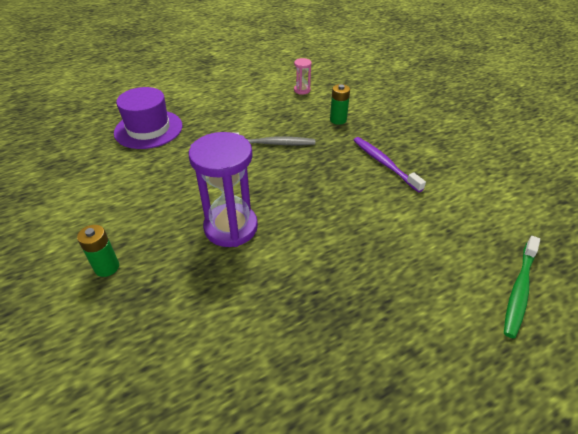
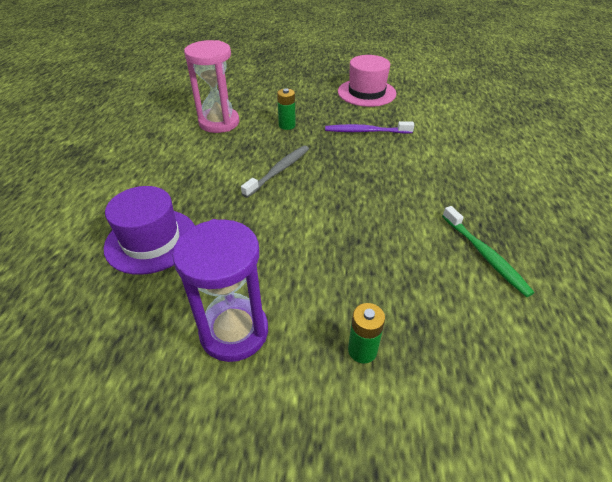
camera: 55 degrees left, 0 degrees up
purple hourglass [189,132,258,247] -> purple hourglass moved to [172,219,268,362]
pink hourglass [294,58,312,95] -> pink hourglass [184,40,239,133], size x2.23
green toothbrush [504,236,540,339] -> green toothbrush moved to [442,206,534,297]
none -> pink hat [338,55,396,107]

